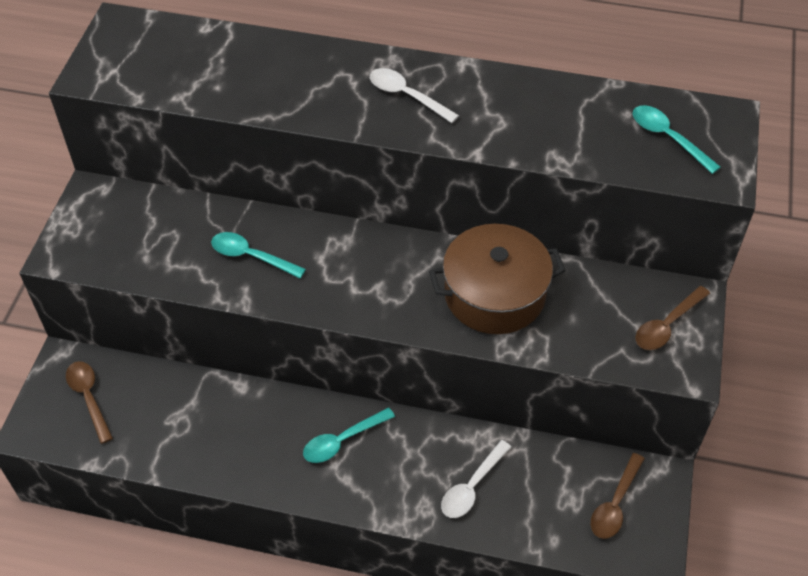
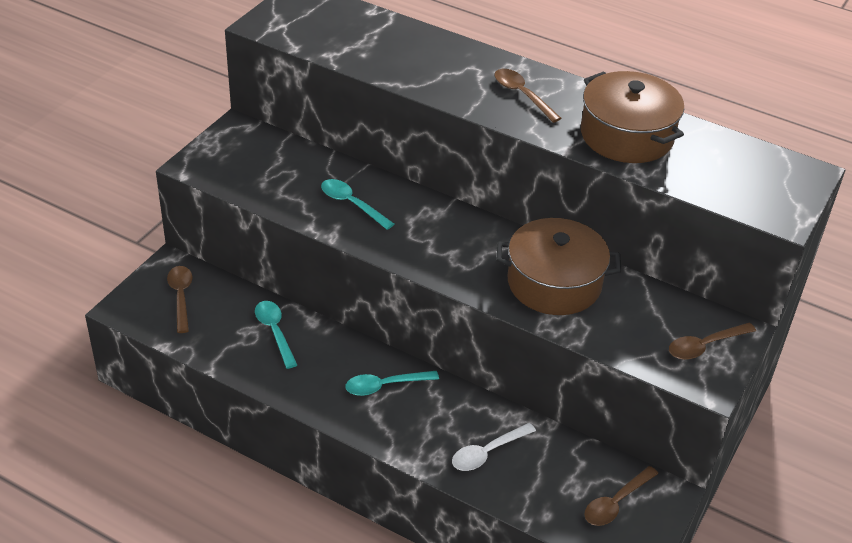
camera: 15 degrees right, 10 degrees down
white spoon [370,68,459,123] -> brown spoon [494,69,562,123]
turquoise spoon [633,105,721,174] -> turquoise spoon moved to [255,301,297,369]
none -> brown pot [581,71,684,163]

